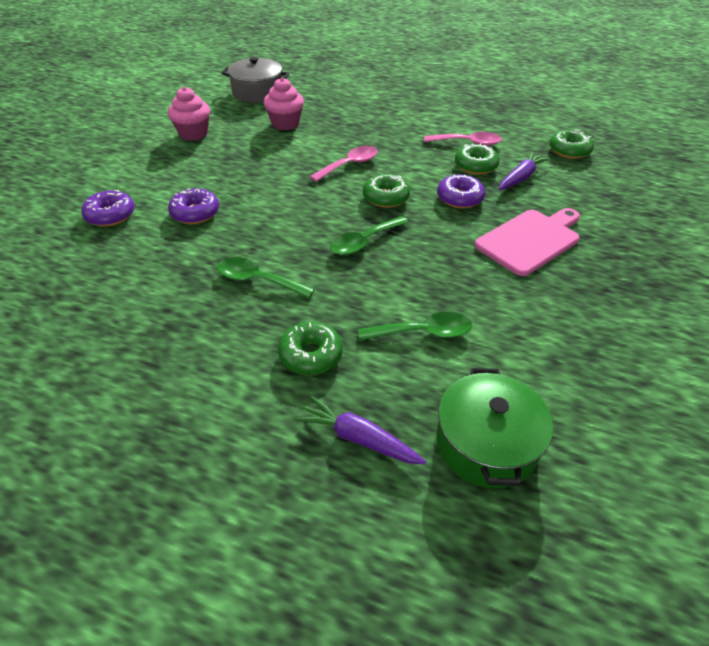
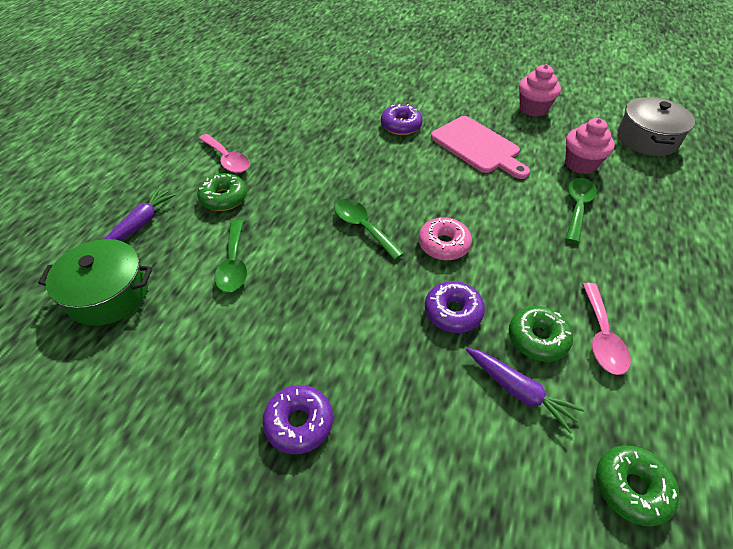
camera: 90 degrees right, 5 degrees up
purple donut [81,190,135,227] -> purple donut moved to [262,385,333,454]
green spoon [217,257,315,298] -> green spoon moved to [566,178,597,243]
pink spoon [310,146,378,182] -> pink spoon moved to [198,134,250,173]
green donut [363,174,410,208] -> pink donut [418,217,472,260]
pink cutting board [475,208,580,276] -> pink cutting board moved to [431,116,530,179]

